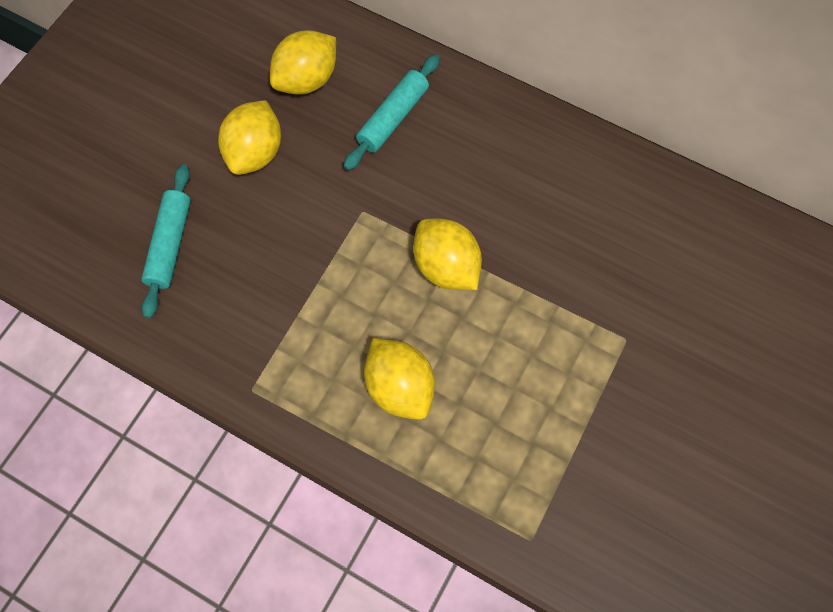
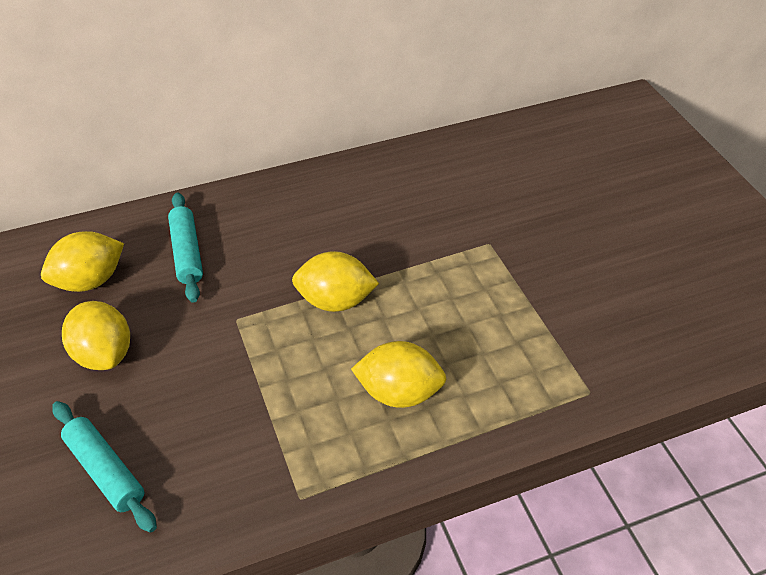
camera: 50 degrees left, 20 degrees down
yellow lemon [270,30,336,95] -> yellow lemon turned 60 degrees clockwise [41,231,124,292]

